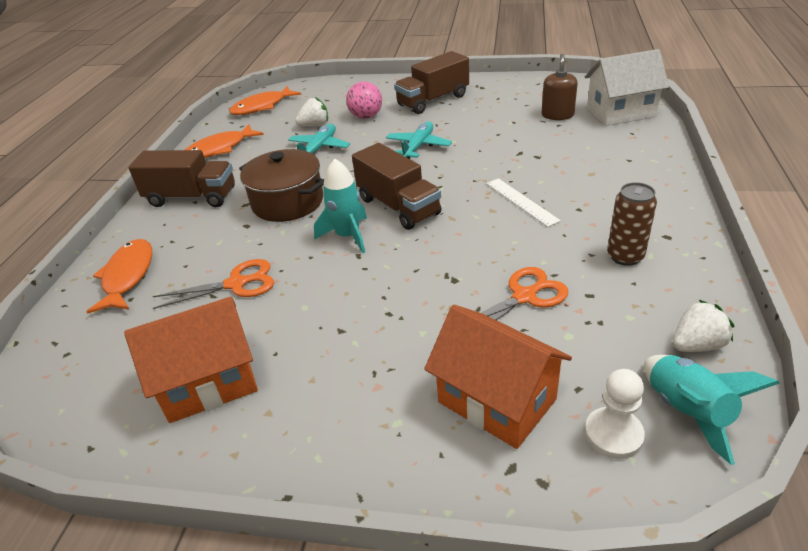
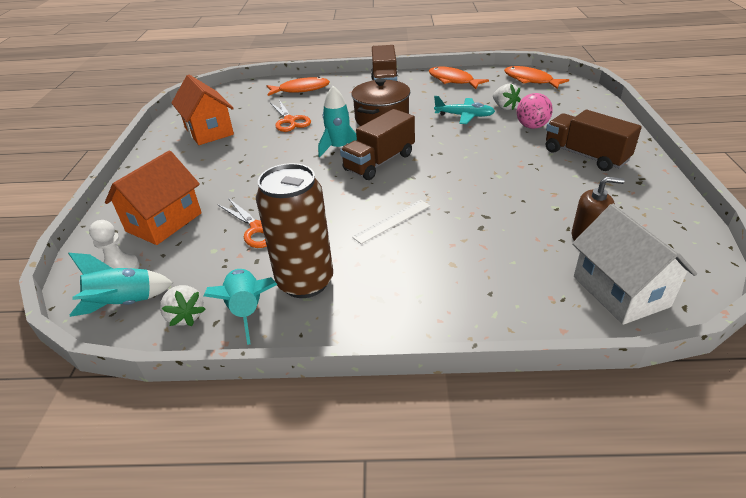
camera: 80 degrees right, 0 degrees up
turquoise plane [386,121,452,159] -> none
brown can [607,182,657,266] -> brown can [256,163,333,298], size x1.71
none -> turquoise rocket [203,269,278,345]

